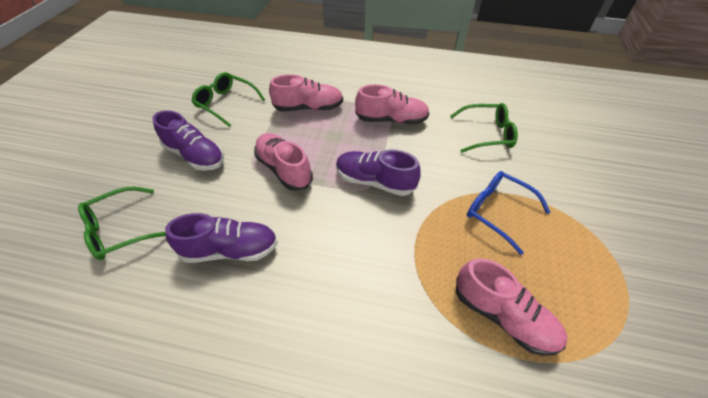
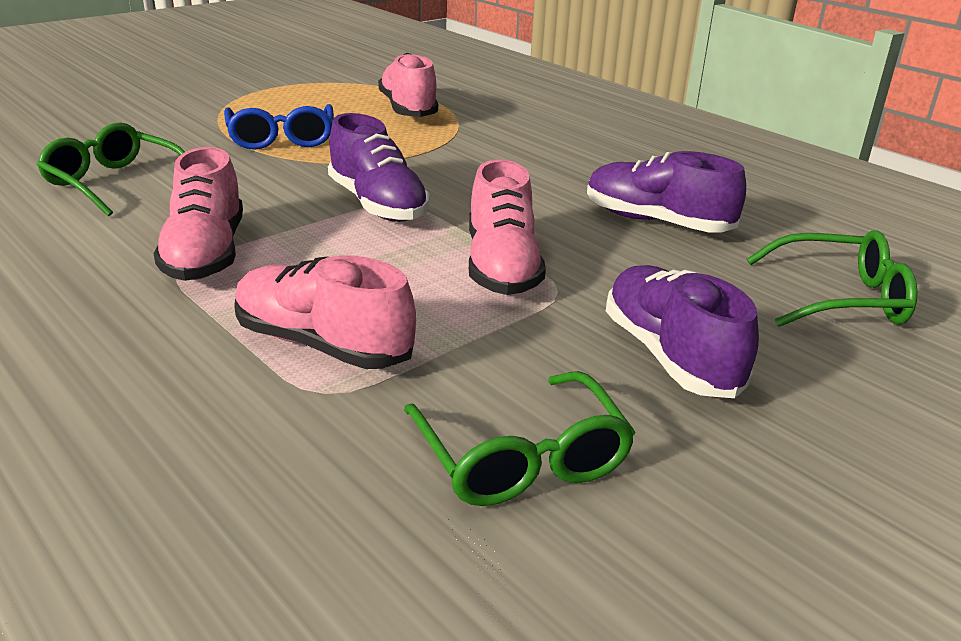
camera: 145 degrees left, 20 degrees down
pink shoe [355,84,429,124] -> pink shoe turned 135 degrees counterclockwise [154,147,243,281]

